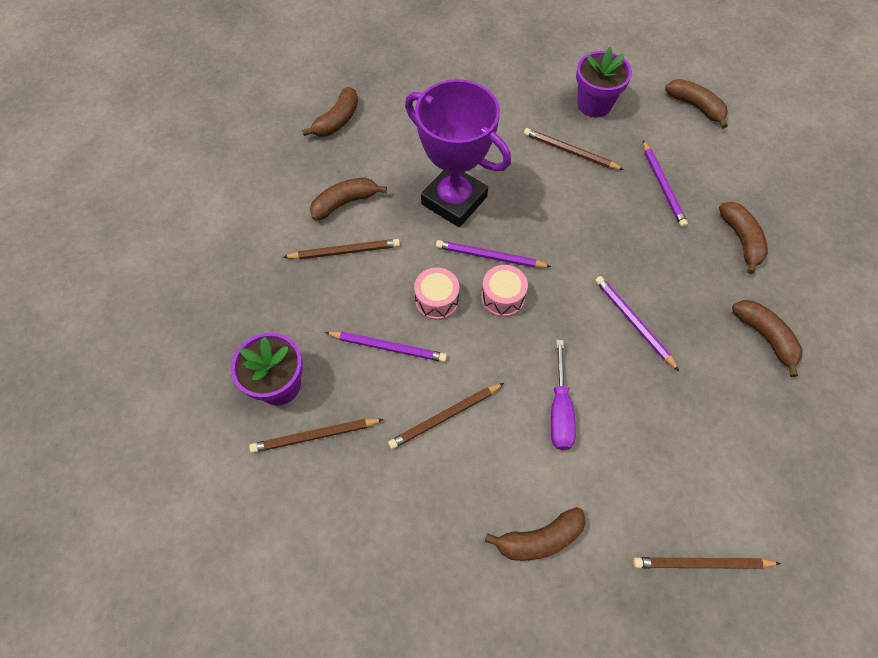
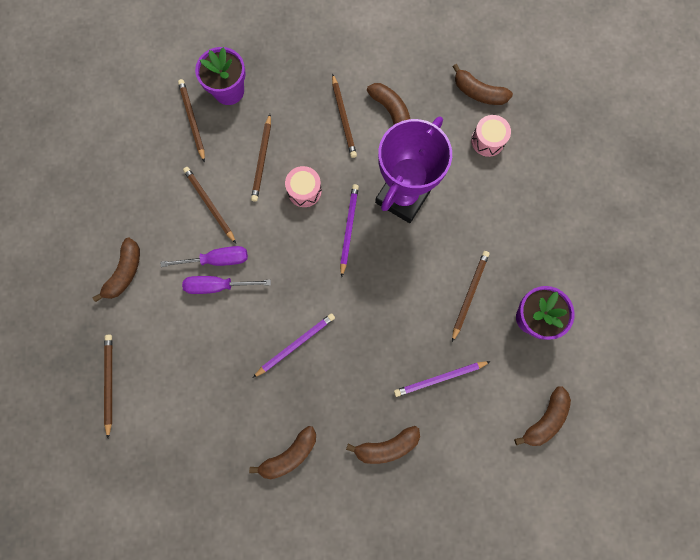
camera: 85 degrees right, 15 degrees up
purple pencil [325,332,447,362] -> brown pencil [251,114,271,202]
pink drum [481,265,528,317] -> pink drum moved to [471,115,511,157]
brown banana [485,507,586,561] -> brown banana turned 135 degrees counterclockwise [93,238,140,302]
none -> purple screwdriver [161,246,248,267]

